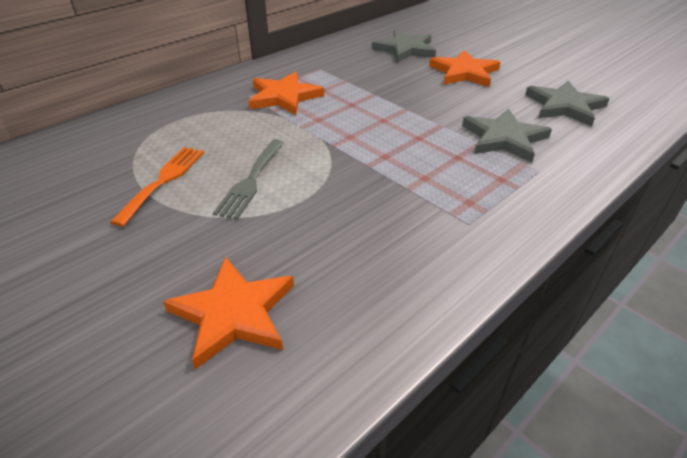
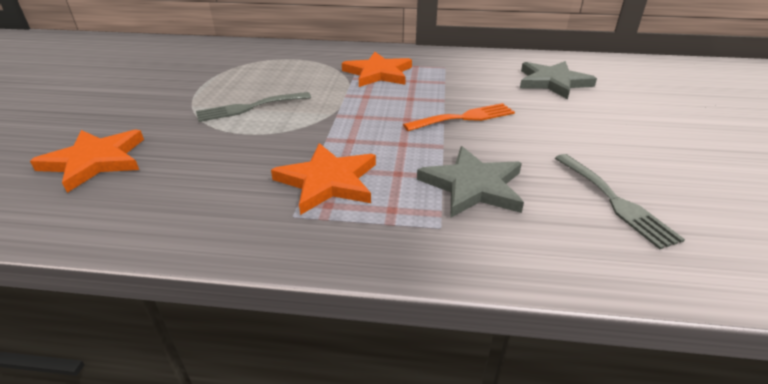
camera: 50 degrees right, 5 degrees down
orange fork [110,147,204,227] -> orange fork moved to [403,103,515,131]
orange star [429,50,501,87] -> orange star moved to [271,143,376,215]
grey star [525,80,609,126] -> grey fork [555,154,685,249]

